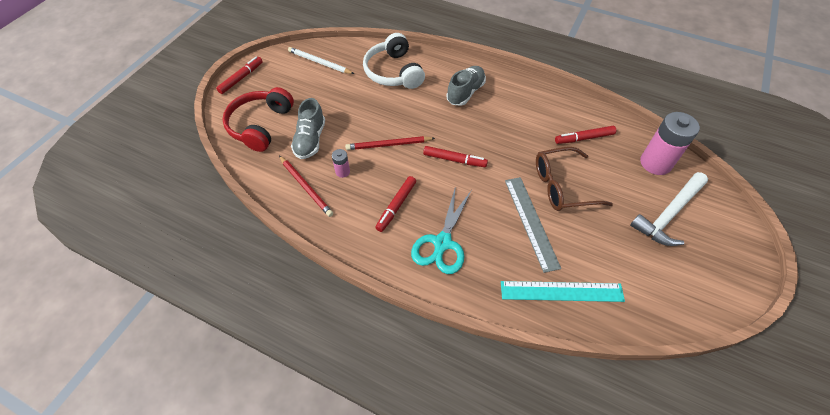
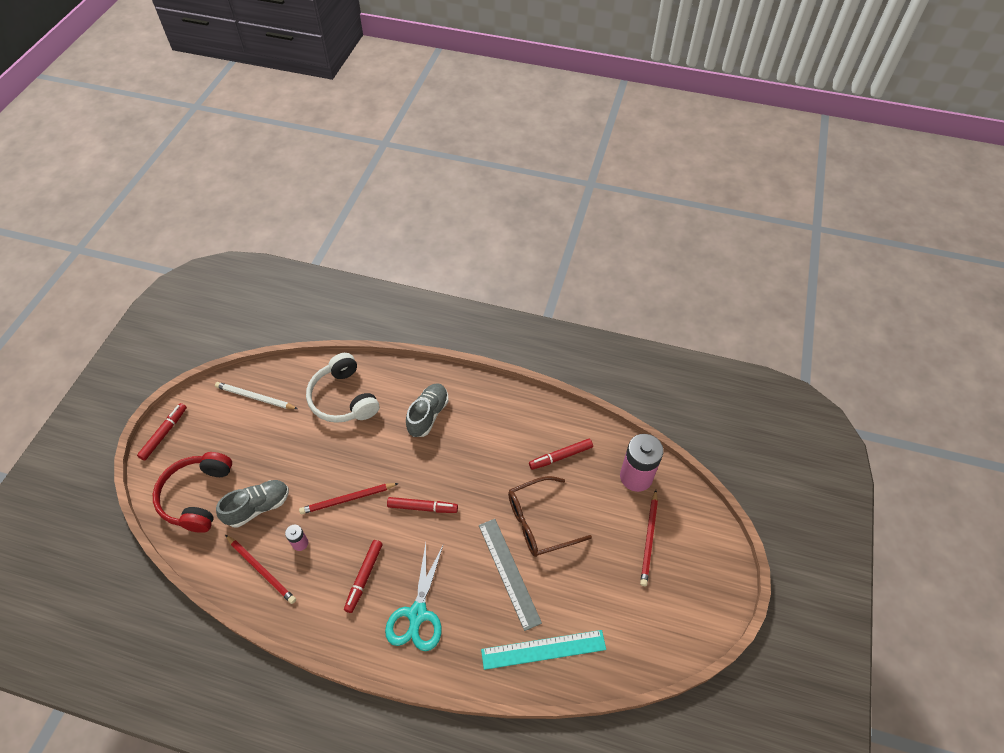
camera: 10 degrees left, 0 degrees up
grey shoe [291,98,325,159] -> grey shoe turned 120 degrees counterclockwise [216,480,289,528]
white hammer [630,172,708,246] -> red pencil [640,490,658,586]

